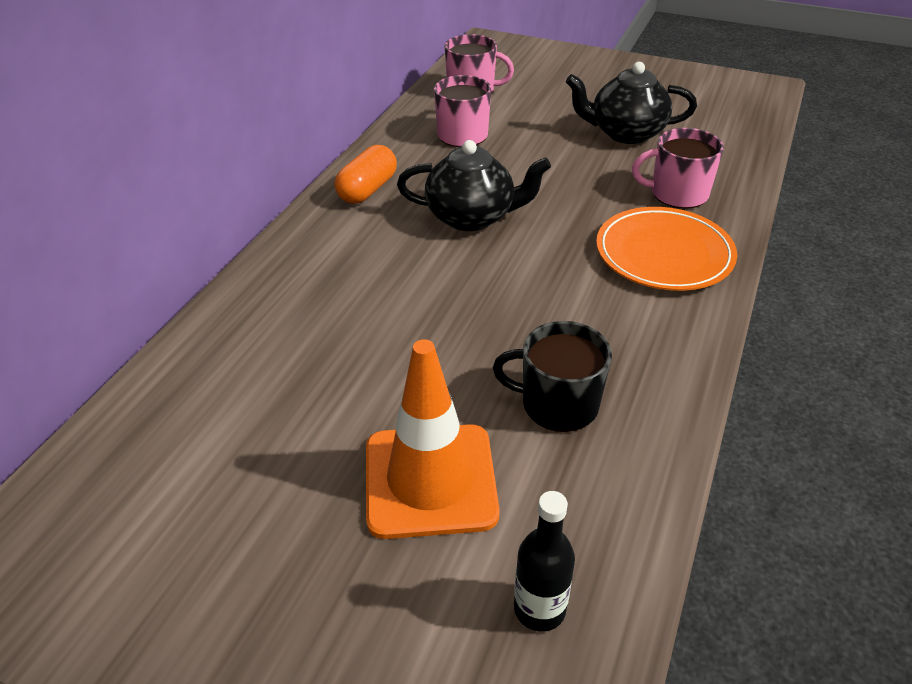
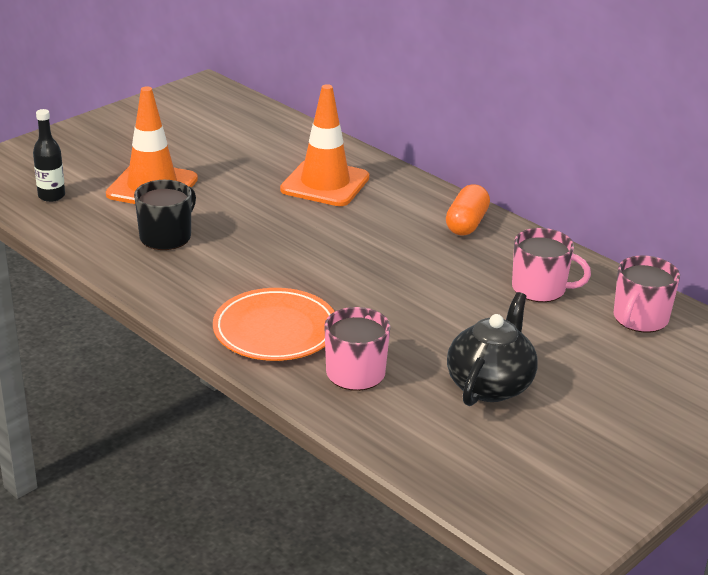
camera: 110 degrees right, 10 degrees down
orange capsule [334,145,397,204] -> orange capsule turned 60 degrees clockwise [446,184,490,235]
black teapot [397,140,551,231] -> none
none -> orange traffic cone [280,84,369,206]

